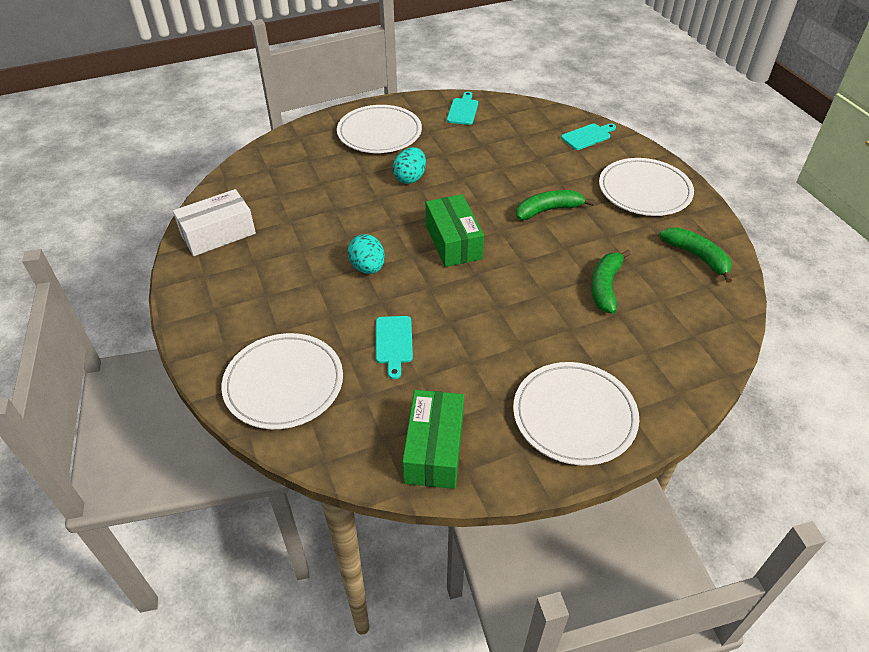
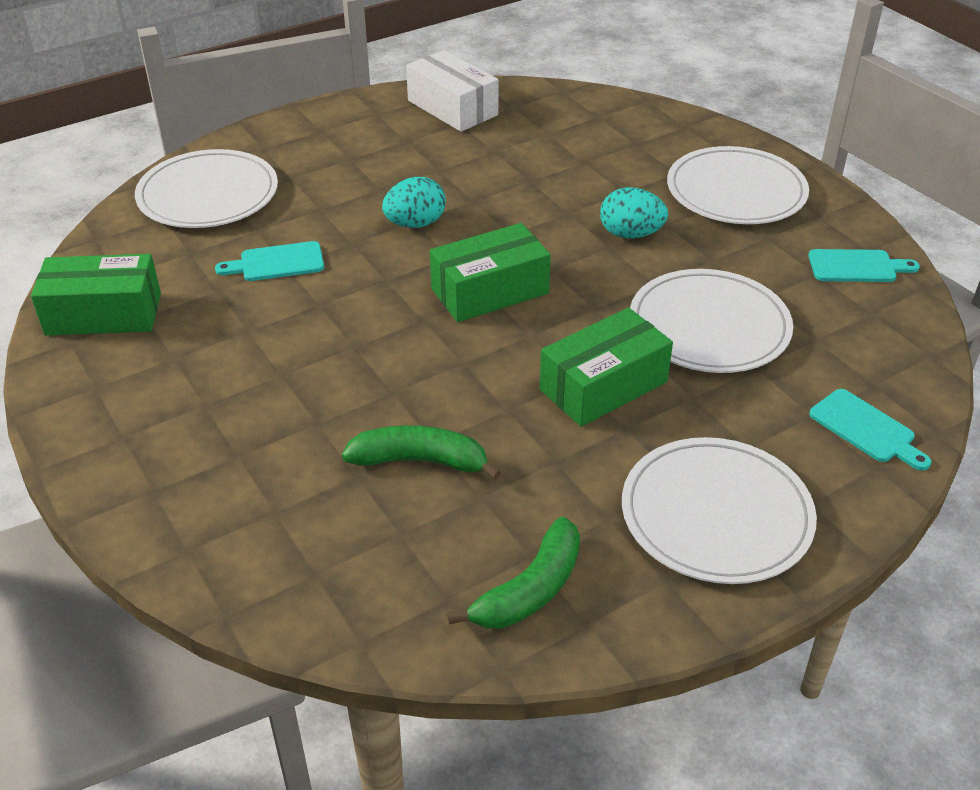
camera: 80 degrees right, 5 degrees down
white plate [513,362,639,465] -> white plate moved to [630,269,793,373]
green banana [516,190,595,220] -> green box [539,308,673,427]

